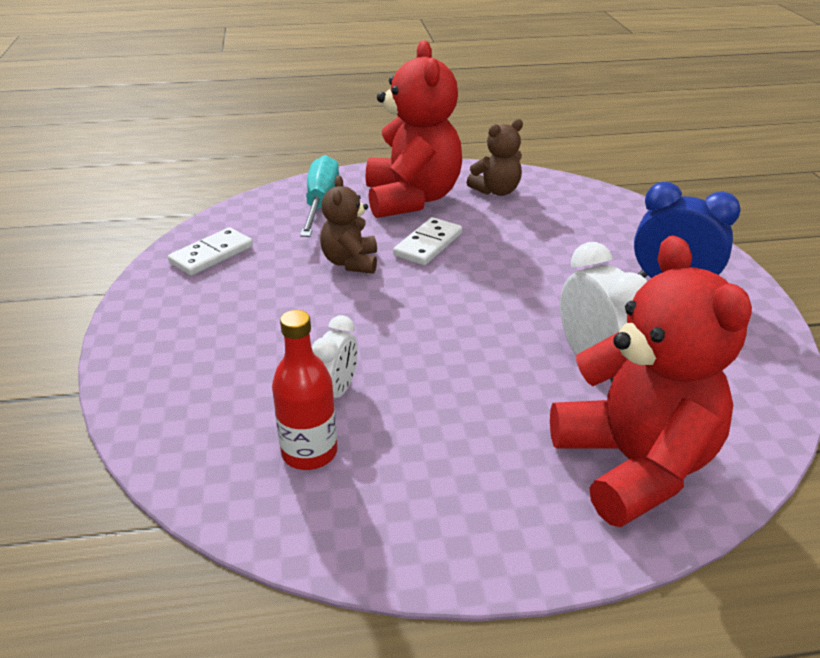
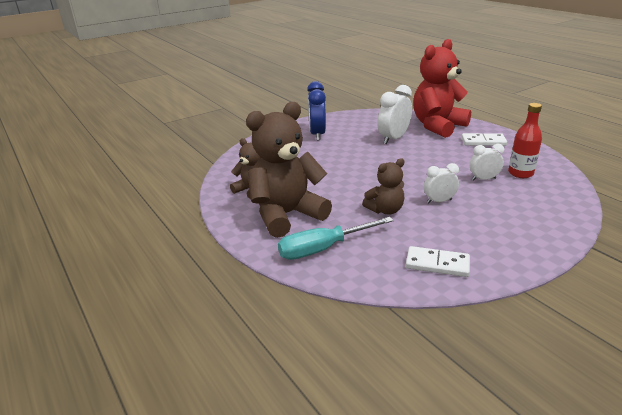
camera: 115 degrees left, 5 degrees down
red teddy bear [365,40,462,218] -> brown teddy bear [246,102,332,238]
white domino [393,217,462,265] -> white domino moved to [462,133,507,146]
none -> white clock [424,163,459,204]

